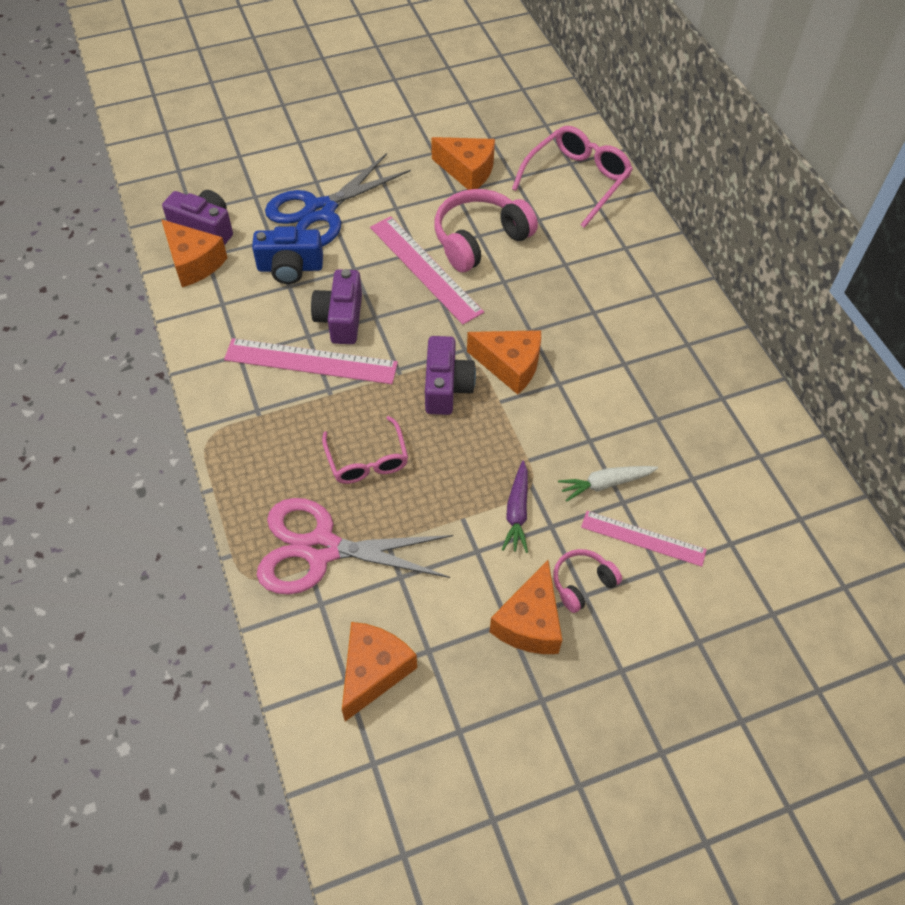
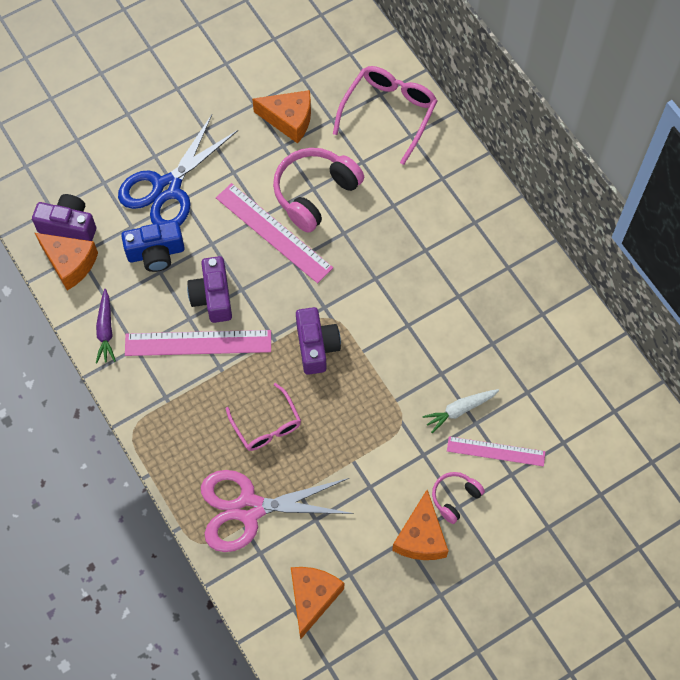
camera: 10 degrees left, 10 degrees up
orange cheese [467,330,541,394] -> none
purple carrot [502,461,528,553] -> purple carrot moved to [96,289,116,363]

